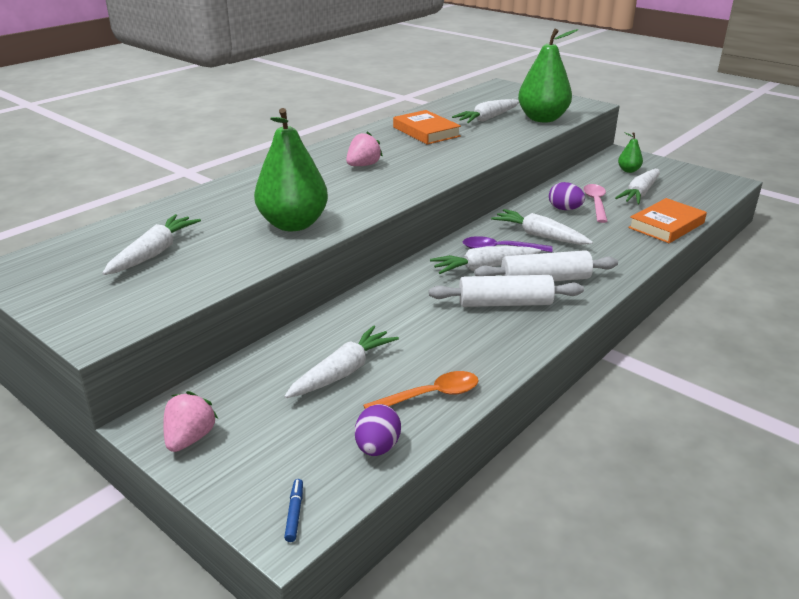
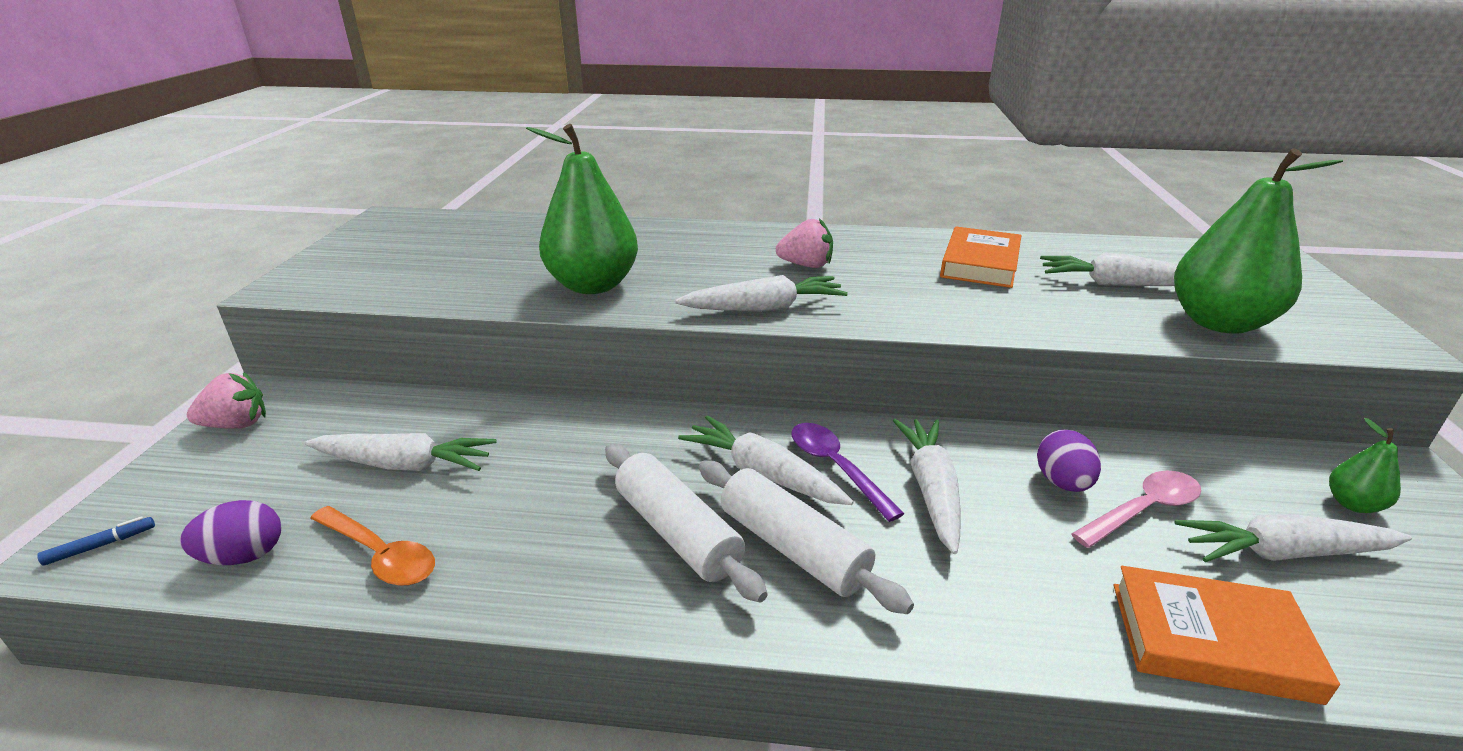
camera: 55 degrees right, 0 degrees up
white carrot [102,214,201,275] -> white carrot moved to [675,275,848,312]

